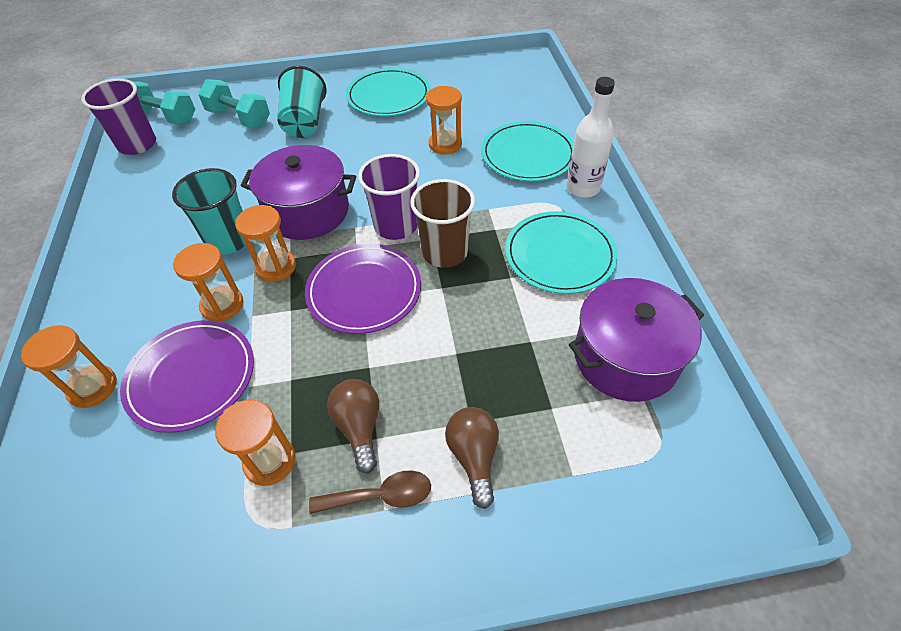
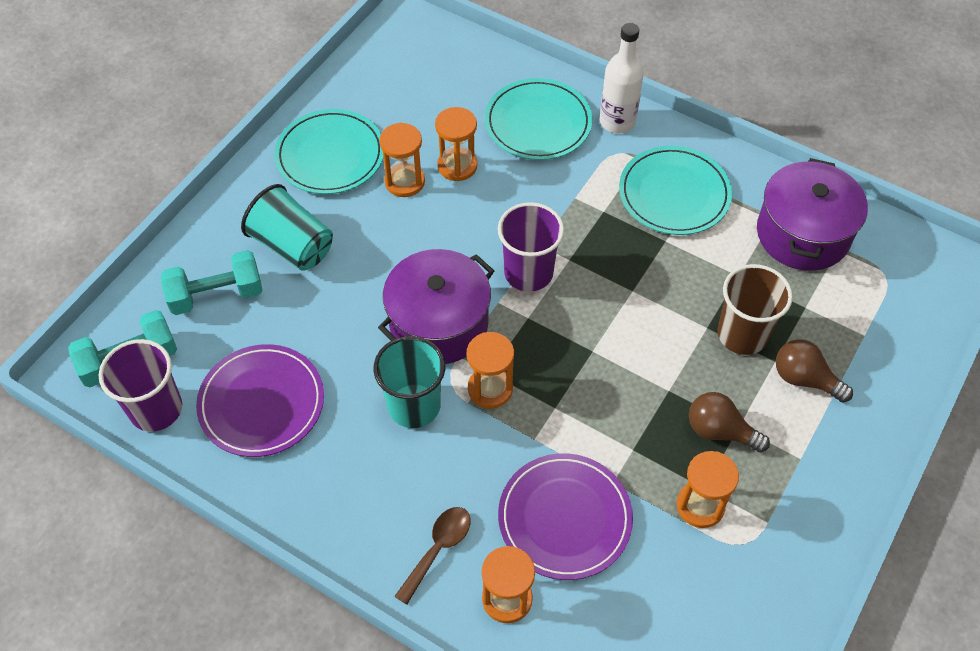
camera: 50 degrees left, 5 degrees up
orange hourglass [173,243,243,322] -> orange hourglass moved to [379,123,425,197]
purple plate [305,244,421,334] -> purple plate moved to [196,344,324,457]
brown spoon [309,471,431,514] -> brown spoon moved to [394,507,471,605]
brown cup [410,179,475,268] -> brown cup moved to [717,264,793,355]

